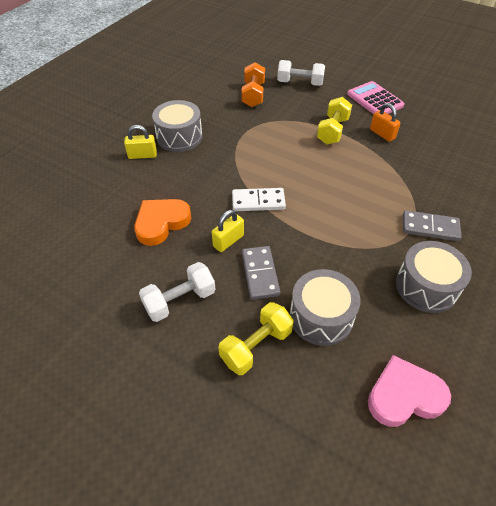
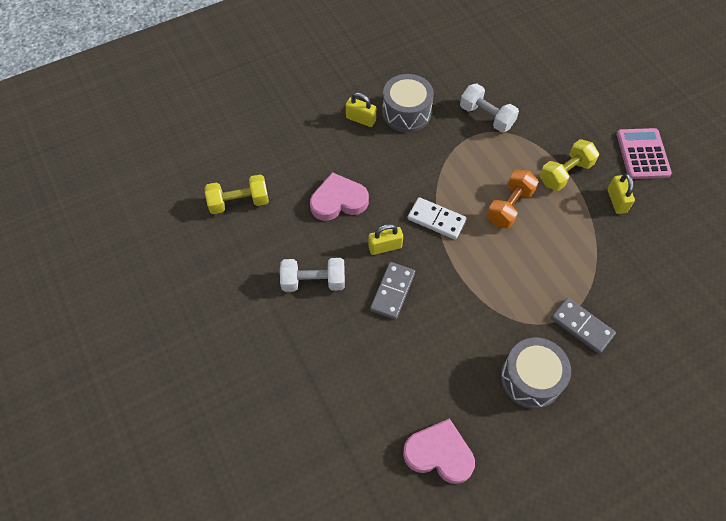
camera: 30 degrees right, 10 degrees up
orange heart [134,199,191,246] -> pink heart [310,172,369,221]
yellow dumbbell [218,302,294,375] -> yellow dumbbell moved to [205,174,269,214]
orange dumbbell [242,62,265,107] -> orange dumbbell moved to [487,170,539,229]
white dumbbell [277,60,325,86] -> white dumbbell moved to [460,84,519,132]
grey drum [290,269,361,346] -> none
orange padlock [370,103,400,142] -> yellow padlock [607,173,635,214]

